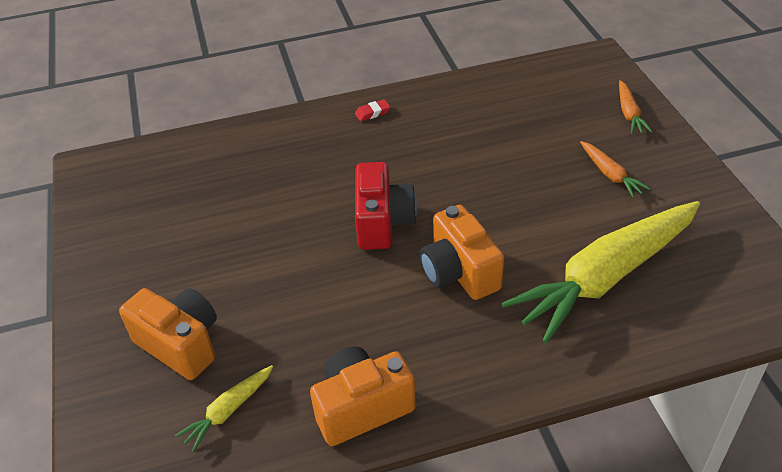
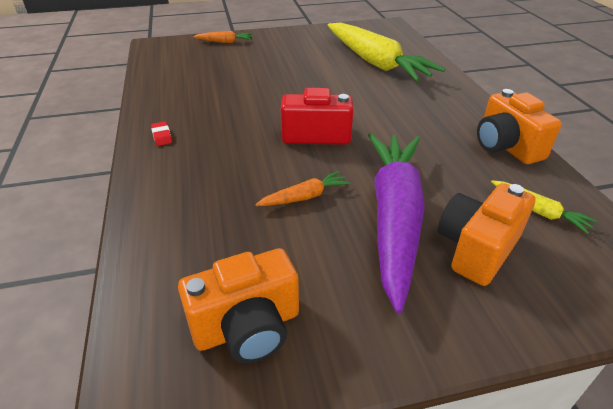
camera: 90 degrees left, 5 degrees down
orange camera [420,205,504,300] -> orange camera moved to [178,248,299,363]
orange carrot [580,141,650,198] -> orange carrot moved to [255,171,350,206]
none -> purple carrot [368,133,425,313]

